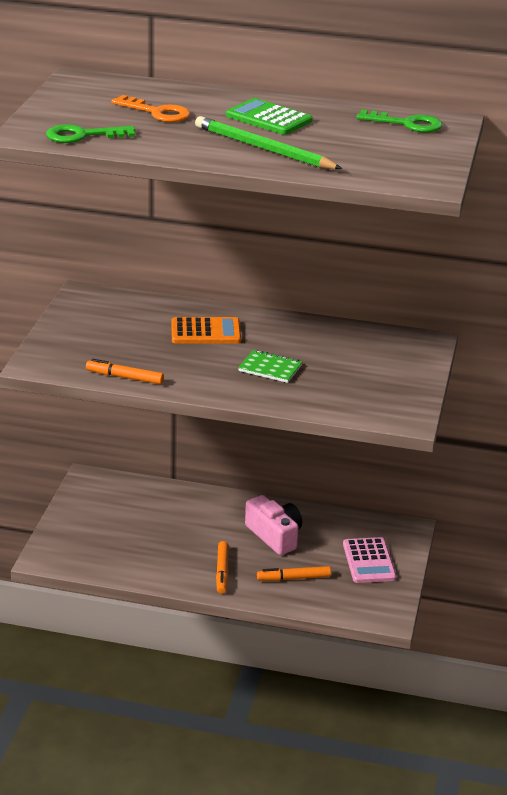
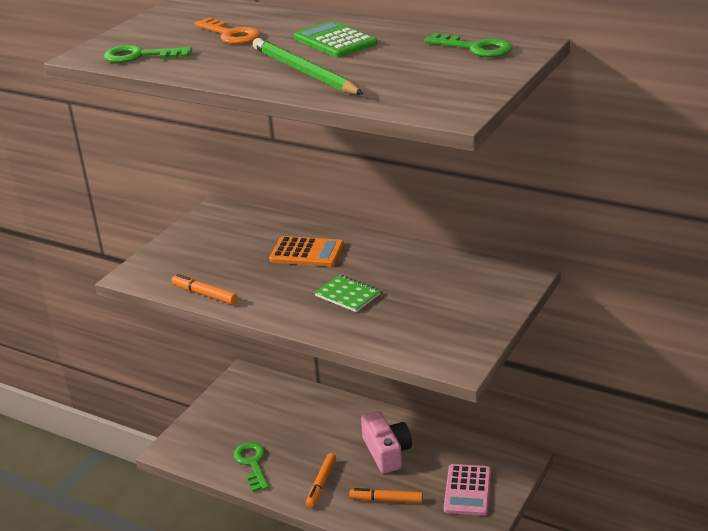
camera: 20 degrees right, 0 degrees up
none -> green key [233,442,269,492]

